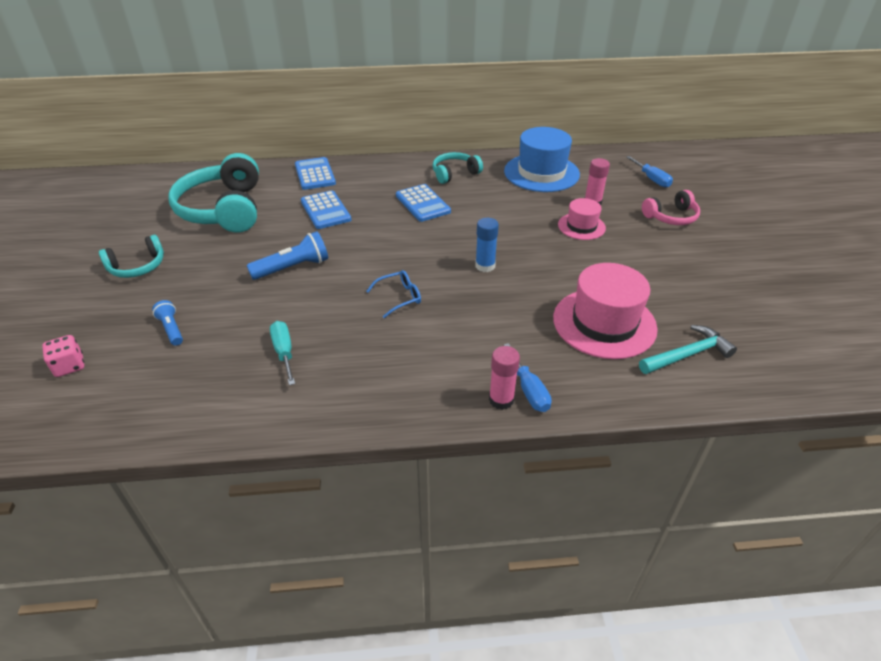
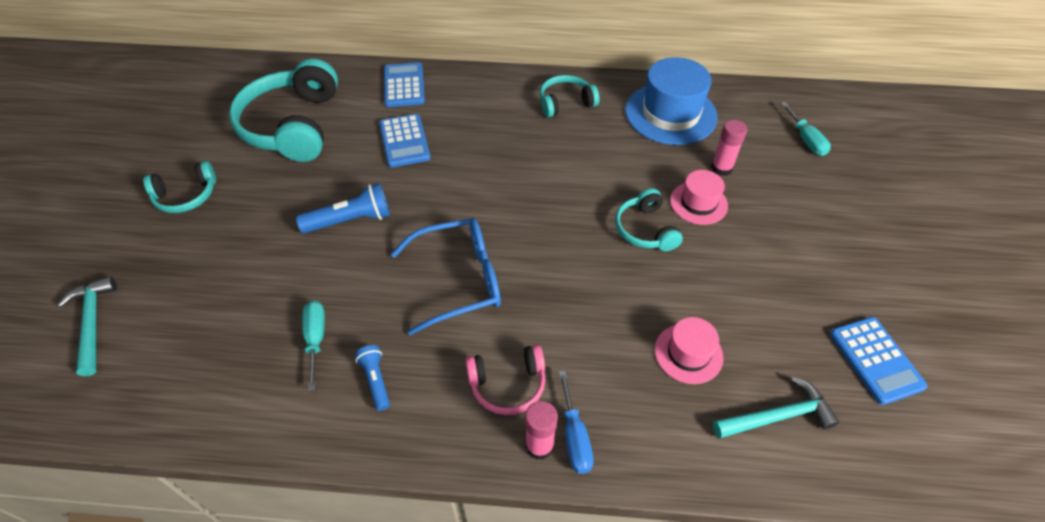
camera: 10 degrees right, 10 degrees up
pink dice [42,335,84,377] -> turquoise hammer [57,276,117,376]
blue flashlight [152,300,183,346] -> blue flashlight moved to [355,345,390,411]
blue glasses [366,270,421,318] -> blue glasses [391,218,501,335], size x1.93
blue calculator [396,184,451,222] -> blue calculator moved to [830,317,928,405]
blue glue stick [475,218,499,272] -> none
pink hat [553,263,658,359] -> pink hat [655,317,723,384], size x0.56
blue screwdriver [626,156,673,188] -> turquoise screwdriver [781,102,831,156]
pink headphones [642,190,700,225] -> pink headphones moved to [465,344,546,415]
none -> turquoise headphones [615,188,683,251]

